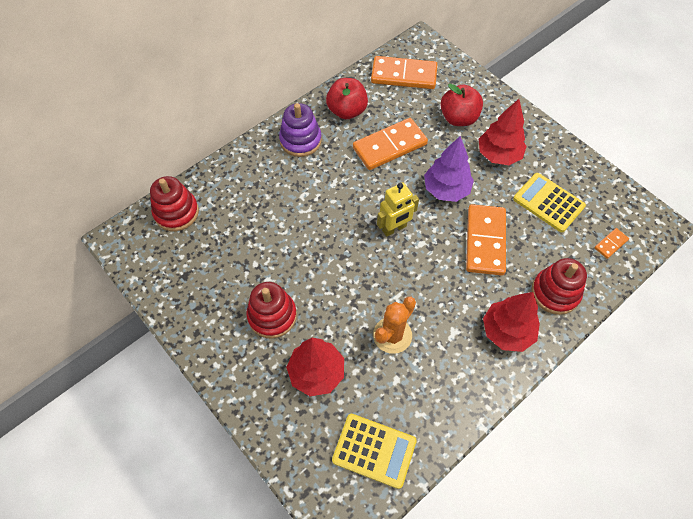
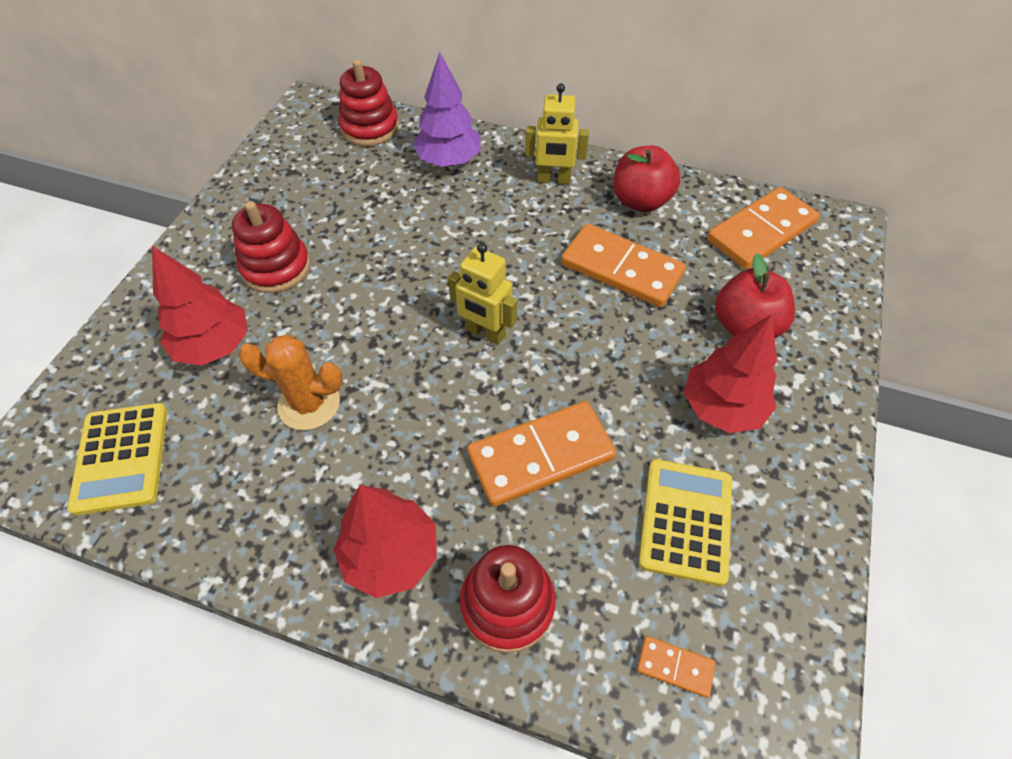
camera: 60 degrees right, 5 degrees down
purple stacking toy [279,103,322,157] -> yellow robot [525,83,589,184]
orange domino [371,56,438,89] -> orange domino turned 75 degrees clockwise [707,187,820,269]
purple tree [424,136,474,202] -> purple tree moved to [413,52,481,167]

